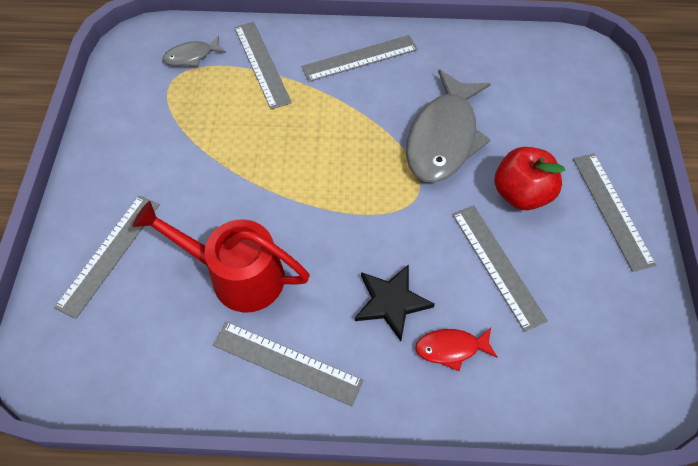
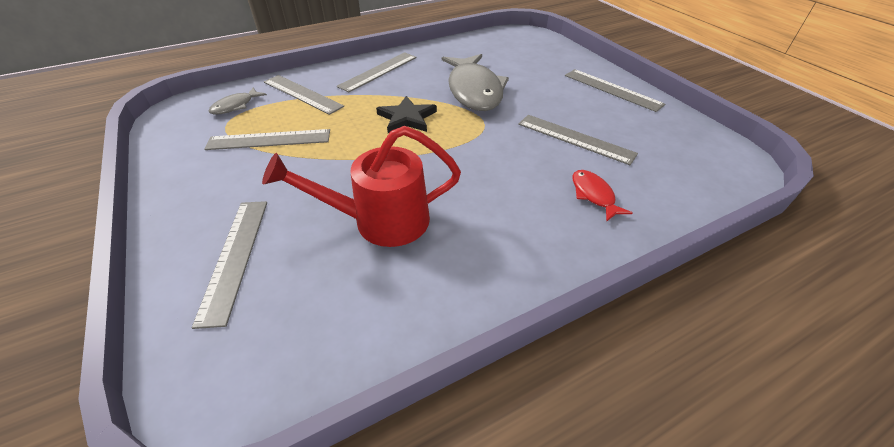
camera: 30 degrees left, 15 degrees down
grey ruler [213,322,363,406] -> grey ruler moved to [204,129,330,150]
black star [355,264,435,341] -> black star moved to [376,96,437,133]
red fish [415,328,498,371] -> red fish turned 105 degrees clockwise [572,170,632,222]
red apple [495,147,565,210] -> none

